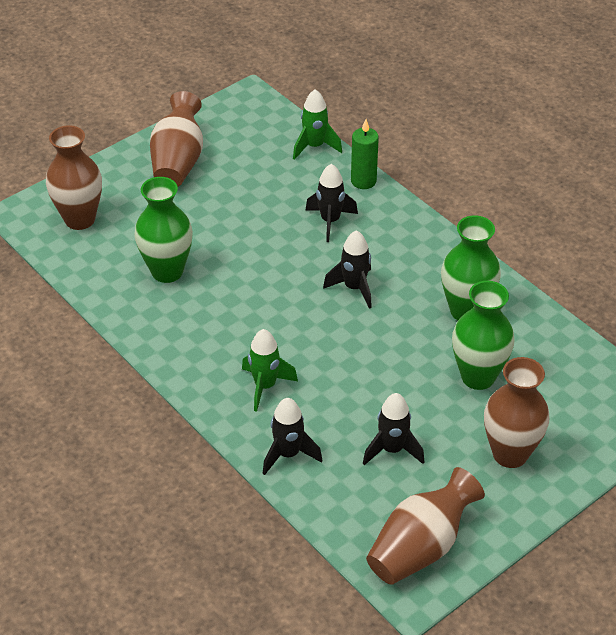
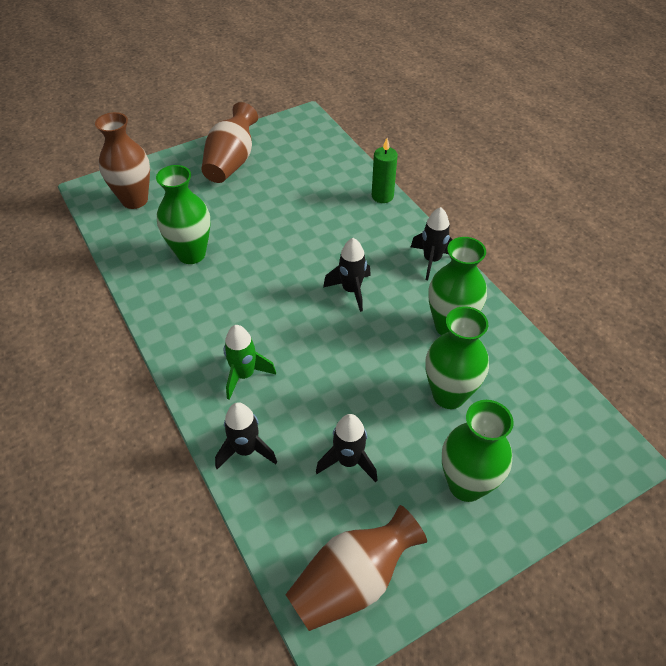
camera: 10 degrees right, 5 degrees up
green rocket [293,89,342,160] -> none
black rocket [306,164,358,242] -> black rocket moved to [411,207,453,280]
brown vase [484,357,549,468] -> green vase [442,400,514,502]

